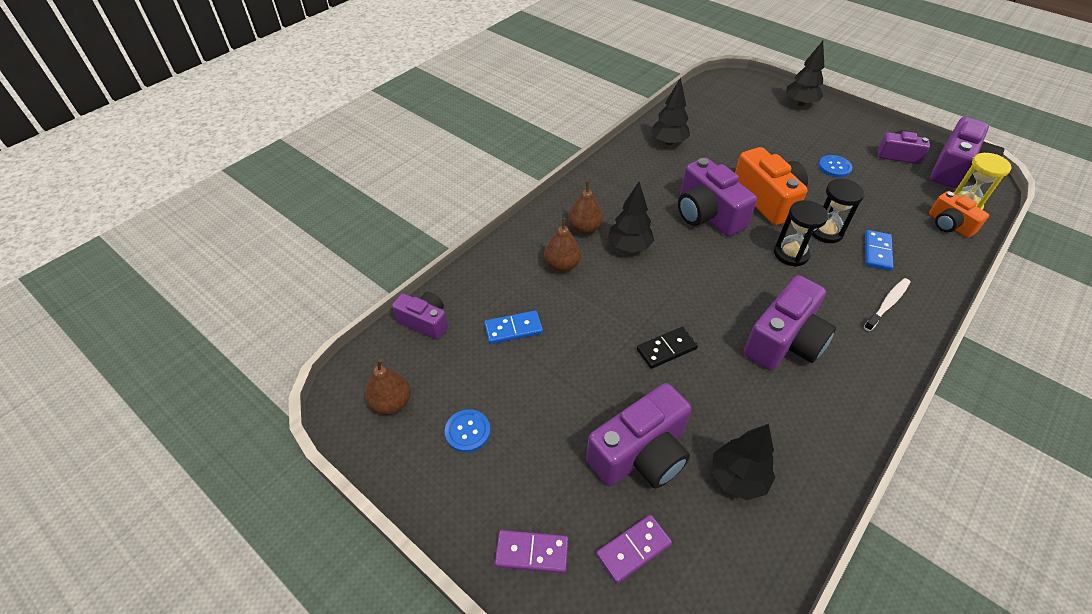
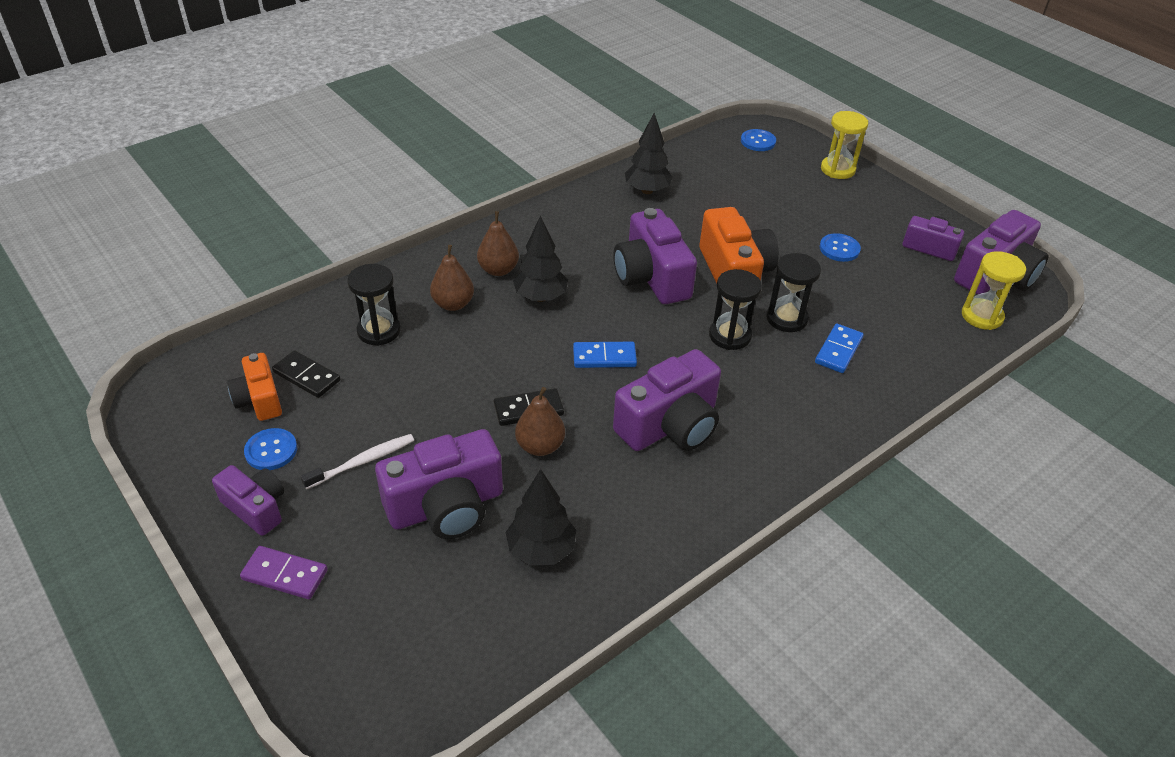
camera: 10 degrees right, 5 degrees down
brown pear [365,359,411,415] -> brown pear moved to [515,387,565,456]
purple camera [392,292,448,340] -> purple camera moved to [212,465,284,536]
blue domino [484,311,543,344] -> blue domino moved to [573,342,637,368]
purple domino [596,515,672,584] -> none
black tree [786,41,824,106] -> yellow hourglass [821,111,868,179]
white toothbrush [864,278,910,331] -> white toothbrush moved to [301,434,414,489]
orange camera [929,191,989,238] -> orange camera moved to [227,353,282,421]
none -> black domino [272,350,340,398]
none -> black hourglass [347,264,401,346]
none -> blue button [741,129,776,151]

